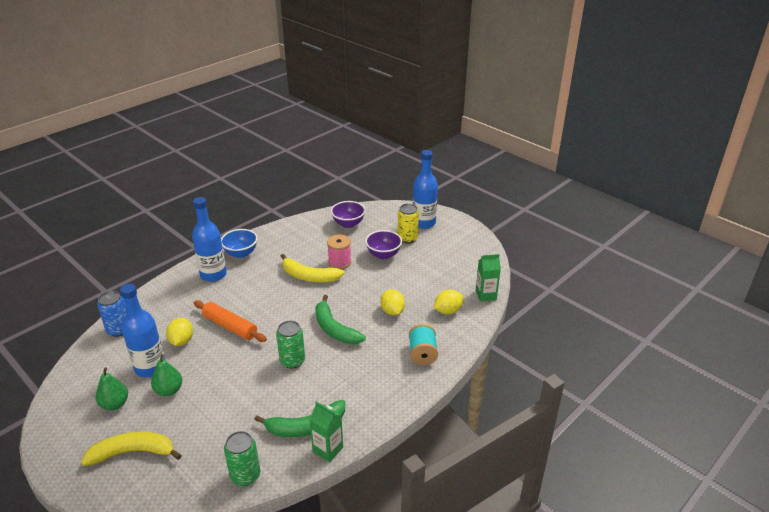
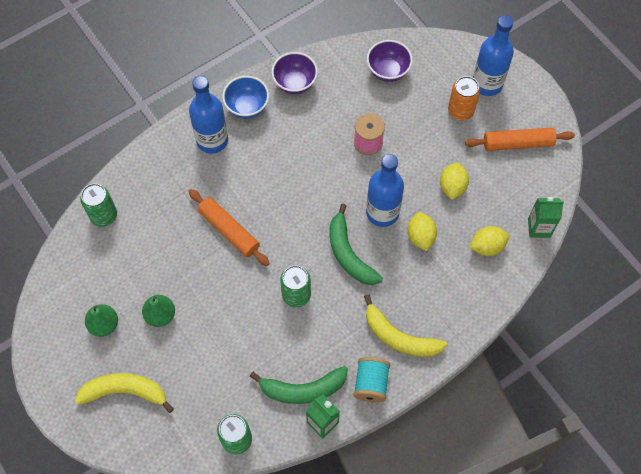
camera: 10 degrees right, 30 degrees up
blue can [97,291,127,337] -> green can [80,184,117,227]
blue bottle [120,284,165,378] -> blue bottle moved to [366,154,404,227]
yellow lemon [166,318,193,346] -> yellow lemon moved to [440,162,469,200]
yellow banana [281,254,344,282] -> yellow banana moved to [364,294,447,357]
purple bowl [365,230,402,259] -> purple bowl moved to [271,52,318,94]
yellow can [398,204,419,243] -> orange can [448,76,480,121]
turquoise spool [409,324,438,365] -> turquoise spool moved to [353,357,390,403]
none -> orange rolling pin [465,127,575,151]

